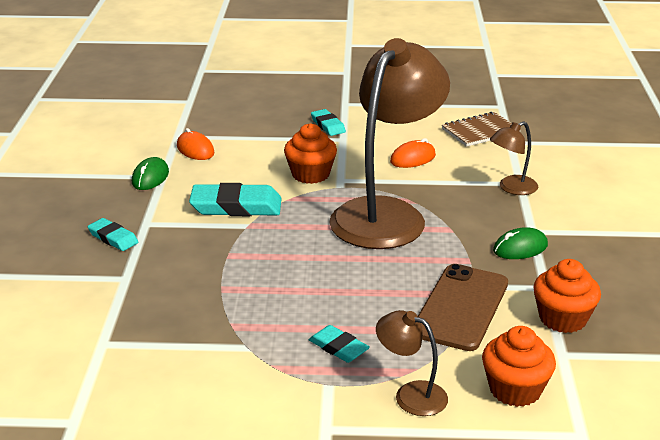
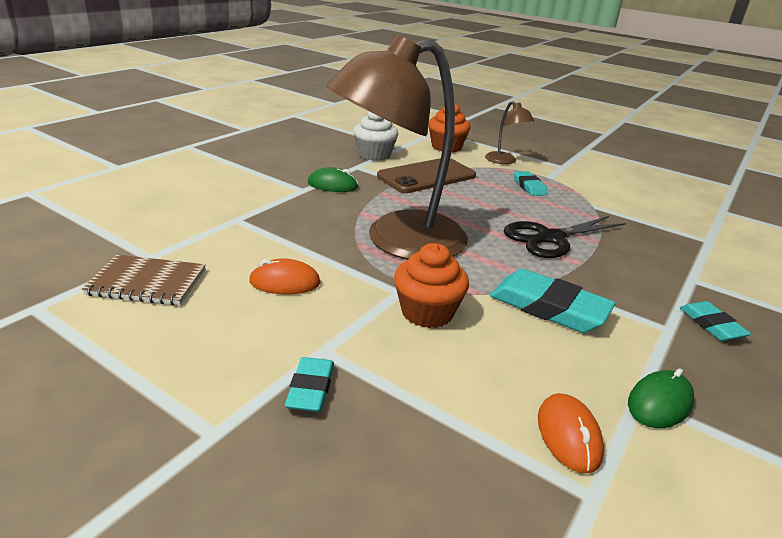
camera: 150 degrees left, 0 degrees up
brown lamp [490,121,538,195] -> none
orange cupcake [533,259,601,333] -> white cupcake [353,112,398,161]
none -> black scissors [504,216,626,258]

